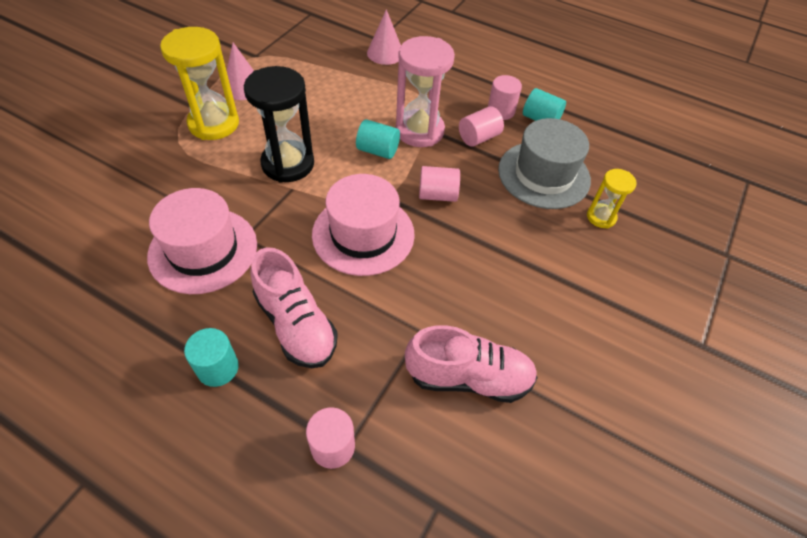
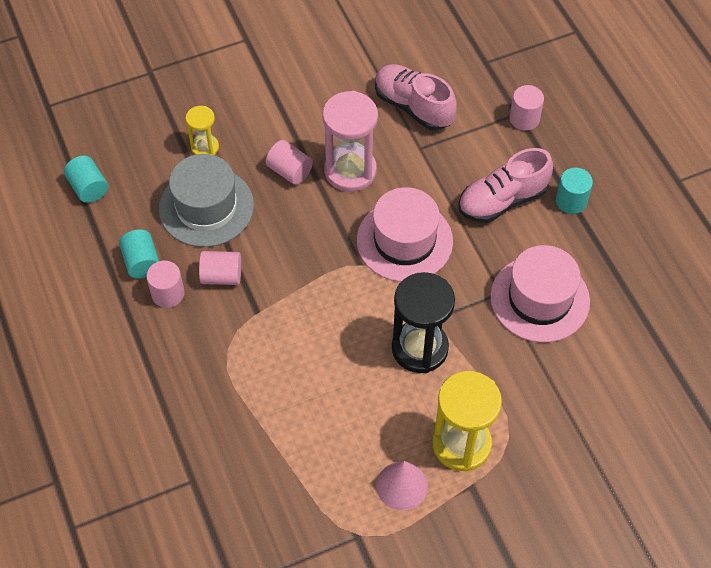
camera: 140 degrees left, 5 degrees up
pink shoe [250,247,338,368] -> pink shoe turned 120 degrees counterclockwise [458,148,553,223]
turquoise cylinder [356,119,400,159] -> turquoise cylinder moved to [64,155,108,203]
pink cone [367,9,401,65] -> none
pink hourglass [396,36,455,147] -> pink hourglass moved to [323,91,378,192]
pink cylinder [419,166,460,202] -> pink cylinder moved to [266,140,313,185]

